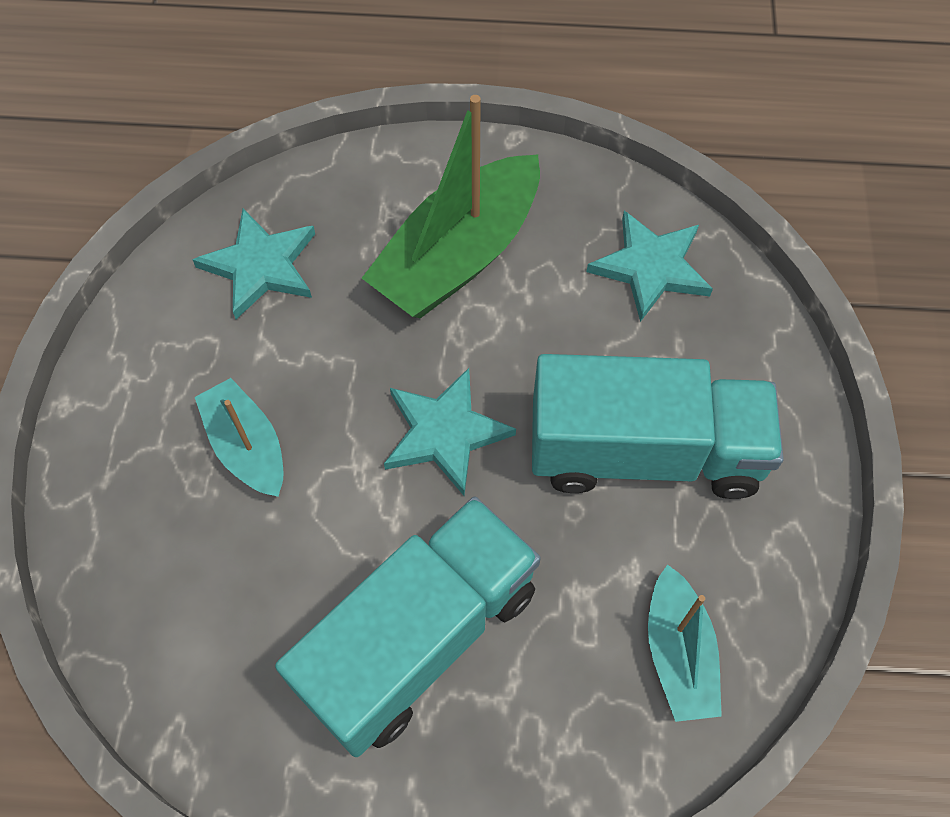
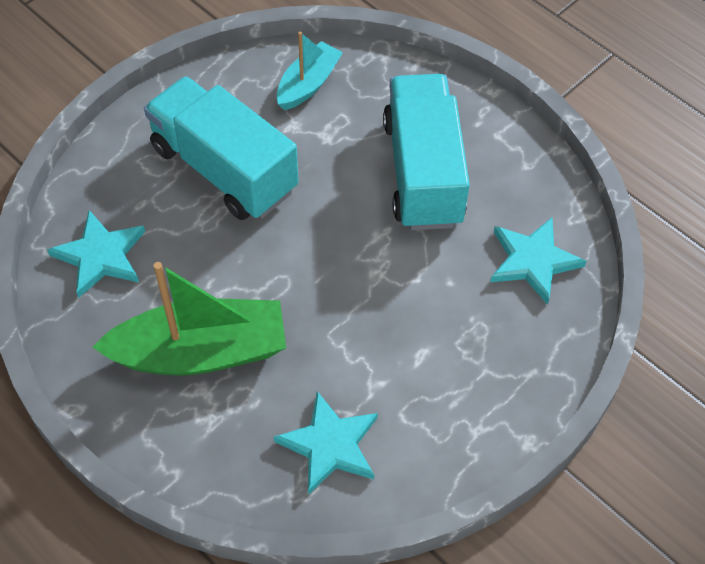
camera: 140 degrees left, 5 degrees down
turquoise boat [195,378,283,497] -> none
turquoise truck [275,496,541,757] -> turquoise truck turned 90 degrees clockwise [383,74,470,230]
turquoise star [384,368,516,496] -> turquoise star moved to [490,218,587,305]

